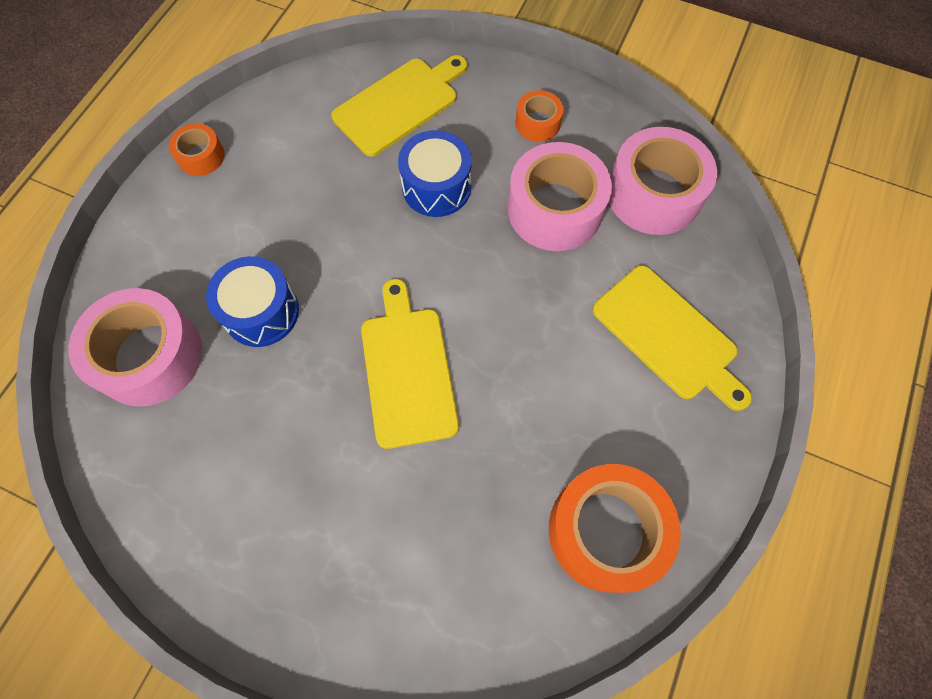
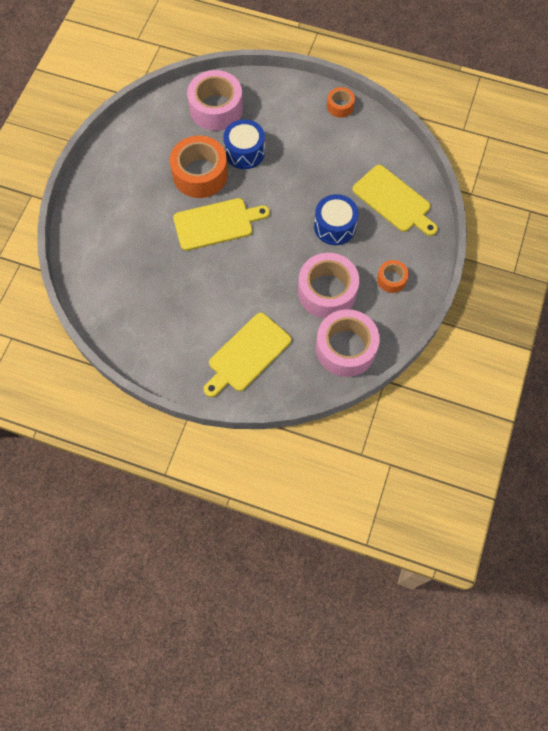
camera: 85 degrees right, 0 degrees up
orange tape [549,464,681,593] -> orange tape moved to [170,135,228,198]

